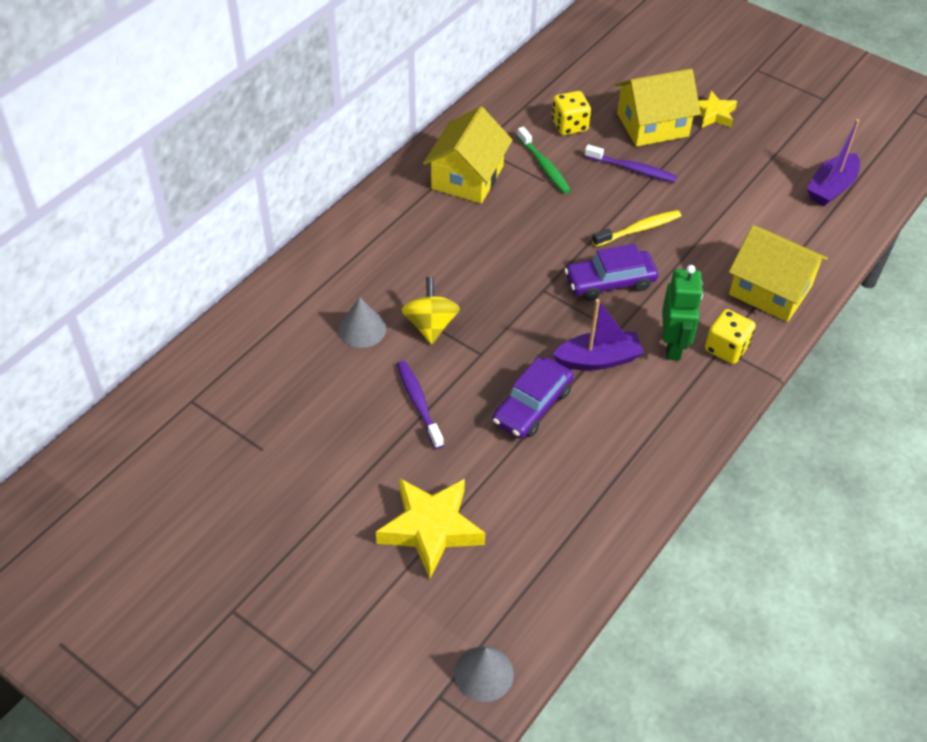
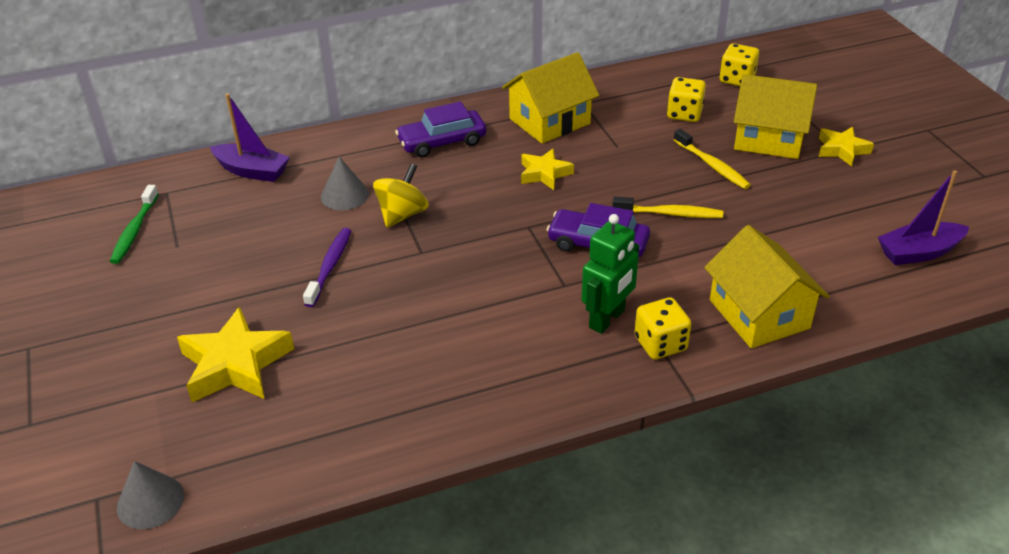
camera: 35 degrees right, 10 degrees down
purple car [492,357,574,439] -> purple car moved to [395,102,486,157]
green toothbrush [517,127,571,194] -> green toothbrush moved to [110,185,159,264]
purple boat [552,299,644,371] -> purple boat moved to [210,94,290,182]
purple toothbrush [584,144,677,182] -> yellow toothbrush [674,129,751,189]
none -> yellow star [521,148,574,190]
none -> yellow dice [720,43,759,86]

